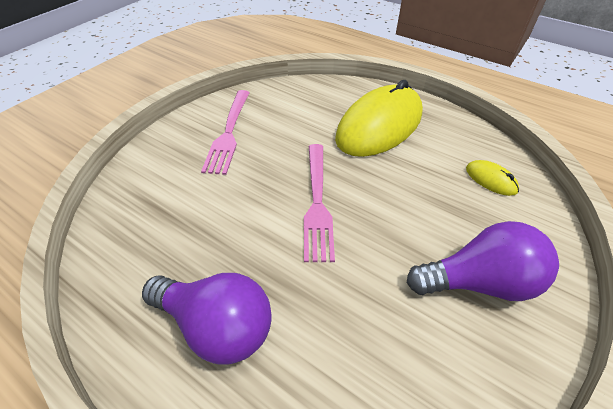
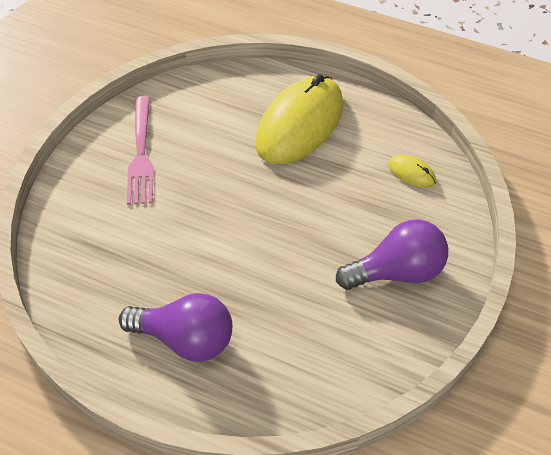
camera: 10 degrees left, 5 degrees up
pink fork [304,144,335,262] -> none

